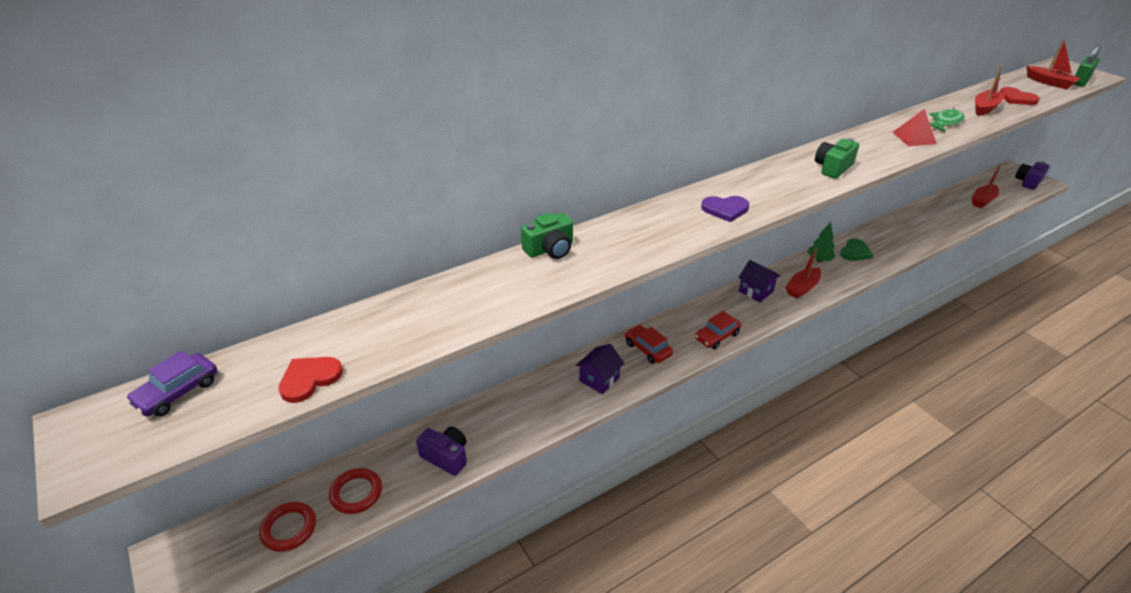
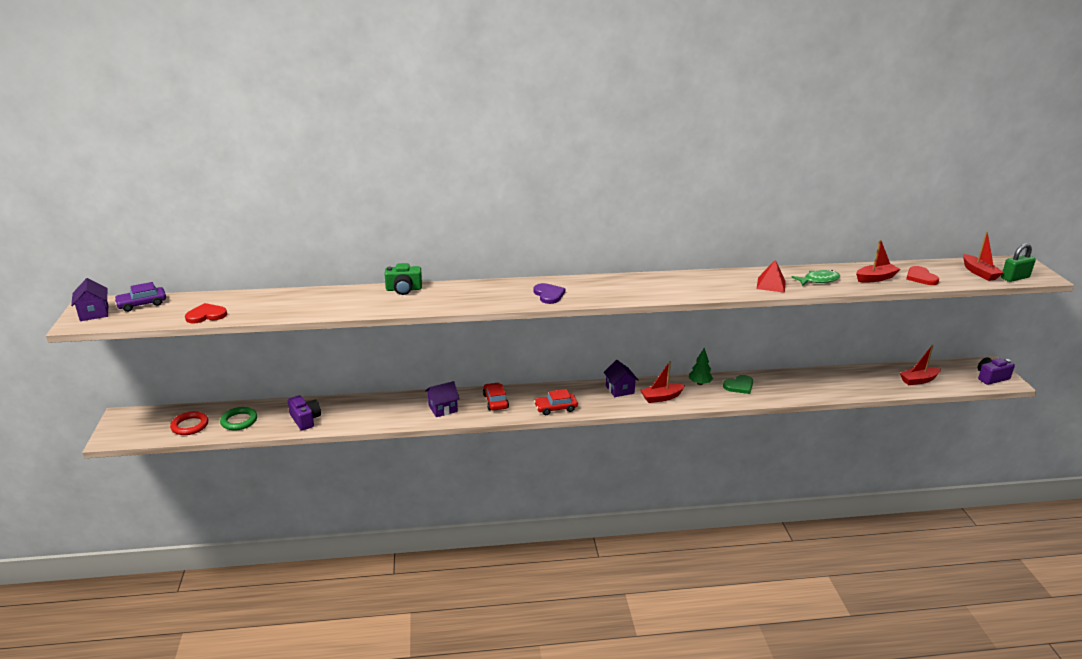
camera: 25 degrees right, 10 degrees down
red ring [329,468,382,514] -> green ring [220,407,257,430]
purple heart [701,196,749,222] -> purple heart turned 135 degrees counterclockwise [533,283,565,304]
green camera [815,138,859,179] -> none
none -> purple house [71,278,108,321]

